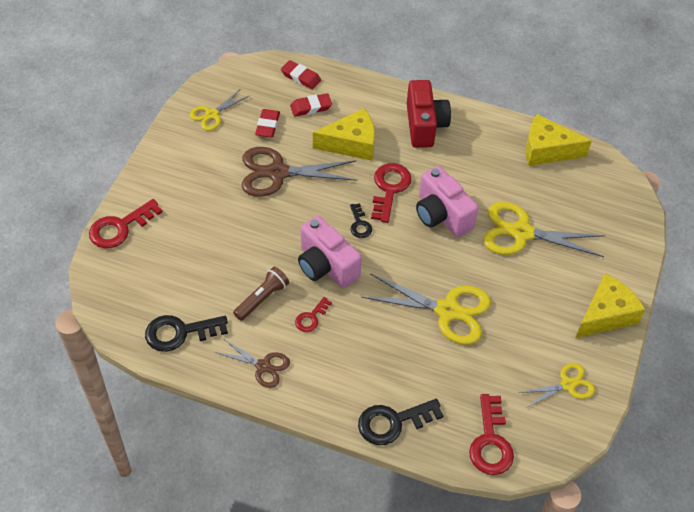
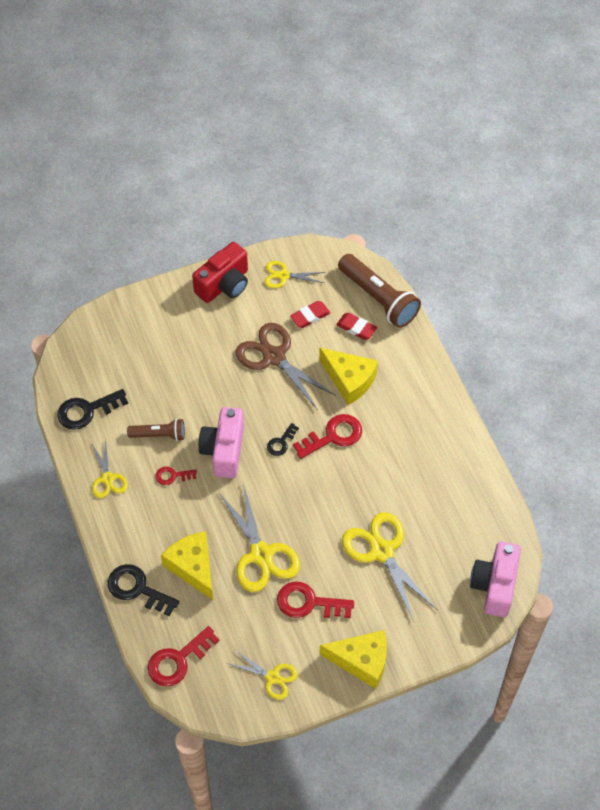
camera: 50 degrees right, 5 degrees up
red key [89,199,163,248] -> red key moved to [277,582,354,618]
black key [145,315,228,352] -> black key turned 60 degrees counterclockwise [57,389,128,430]
brown scissors [215,339,290,388] -> yellow scissors [92,438,128,498]
red eraser [281,60,321,89] -> brown flashlight [338,254,421,328]
red camera [407,80,451,148] -> red camera moved to [192,242,248,303]
pink camera [416,166,478,237] -> pink camera moved to [470,542,521,617]
yellow cheese [526,114,592,166] -> yellow cheese moved to [161,531,213,600]

